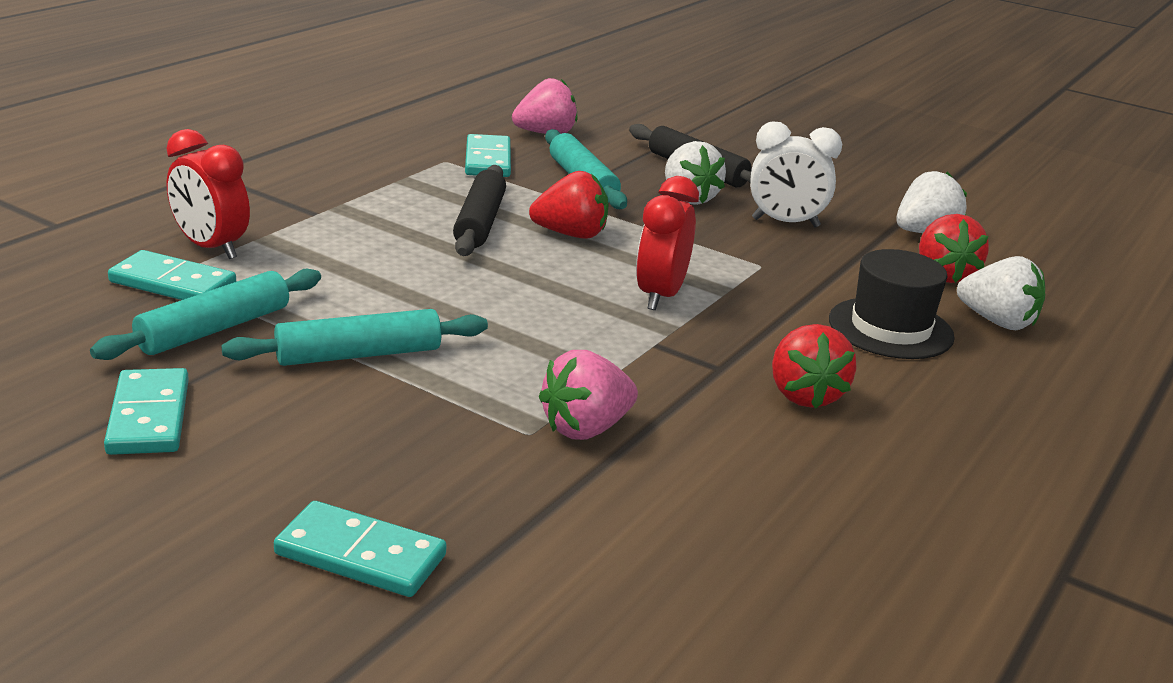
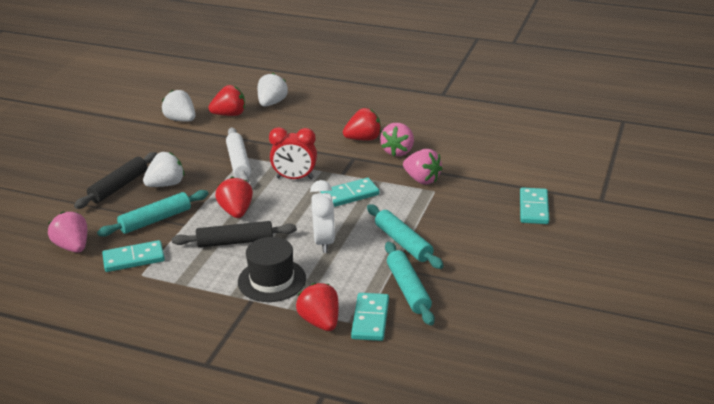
camera: 100 degrees left, 5 degrees up
turquoise rolling pin [90,269,321,360] -> turquoise rolling pin turned 45 degrees clockwise [385,242,435,326]
turquoise domino [104,368,189,455] -> turquoise domino moved to [321,178,380,207]
red clock [166,129,250,259] -> red strawberry [296,283,339,331]
white clock [750,121,842,227] -> white clock moved to [310,180,335,253]
black hat [829,249,955,359] -> black hat moved to [238,237,306,302]
none -> white rolling pin [226,127,251,183]
none -> pink strawberry [380,123,414,156]

